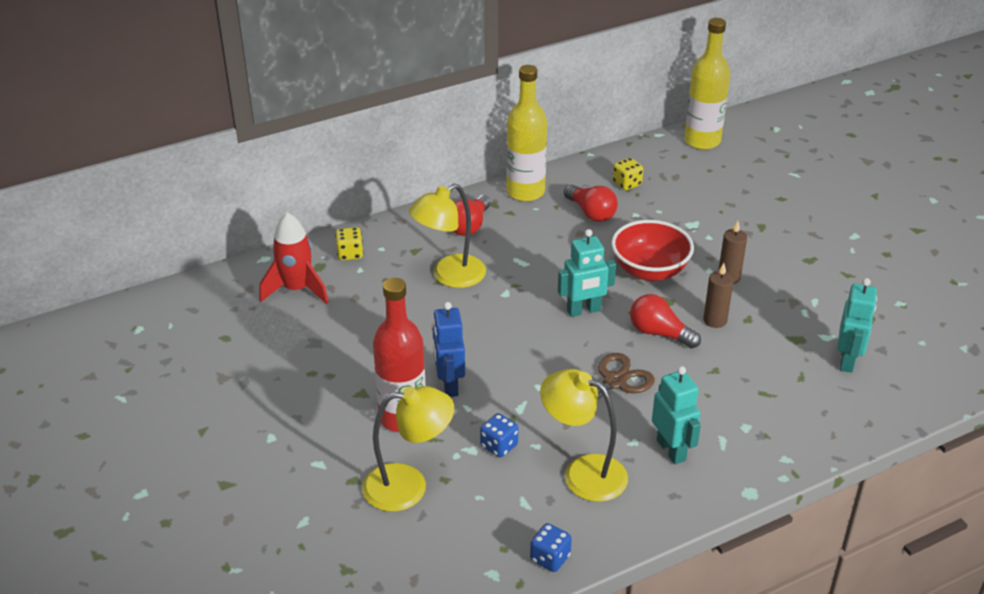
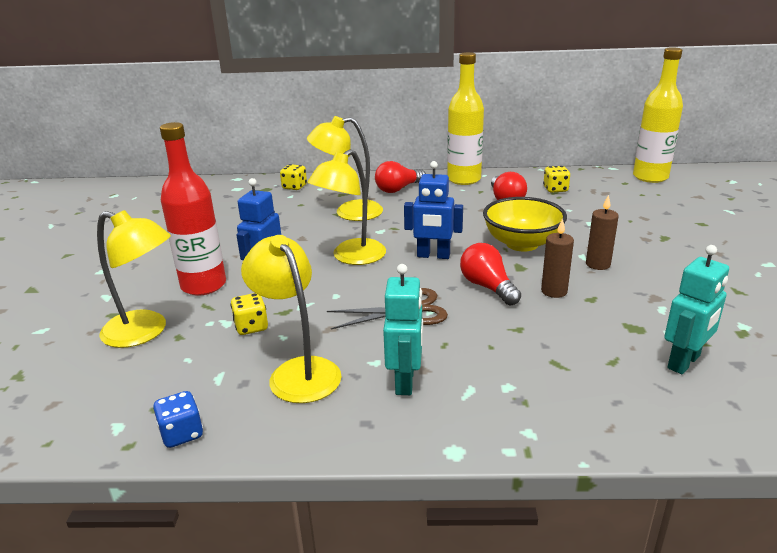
camera: 30 degrees right, 10 degrees down
red rocket [259,213,329,304] -> none
blue dice [480,413,518,457] -> yellow dice [230,293,268,335]
turquoise robot [558,229,616,317] -> blue robot [404,161,463,259]
red bowl [611,220,694,281] -> yellow bowl [483,197,567,252]
none -> yellow lamp [307,149,386,265]

